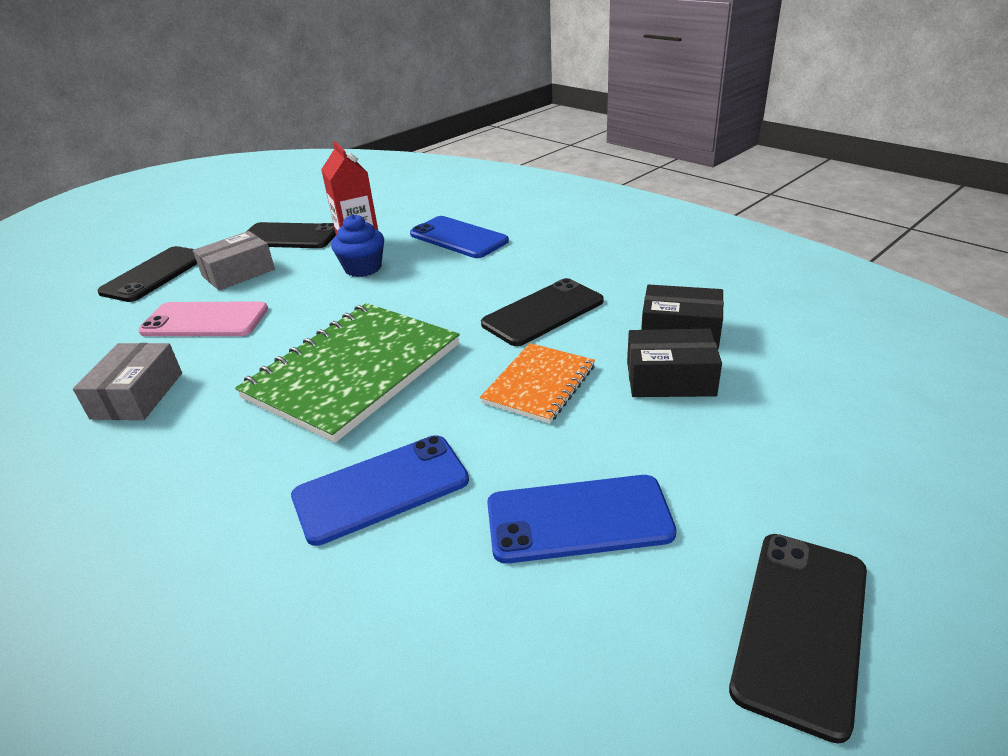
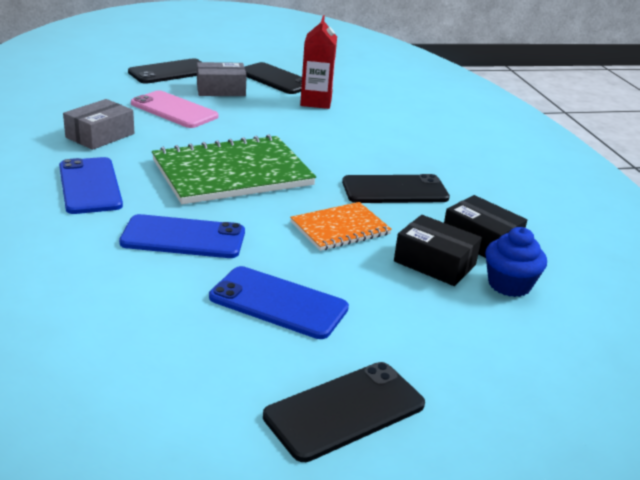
camera: 25 degrees right, 5 degrees down
blue cupcake [331,214,384,277] -> blue cupcake moved to [485,227,547,297]
blue phone [410,216,509,258] -> blue phone moved to [59,157,123,214]

